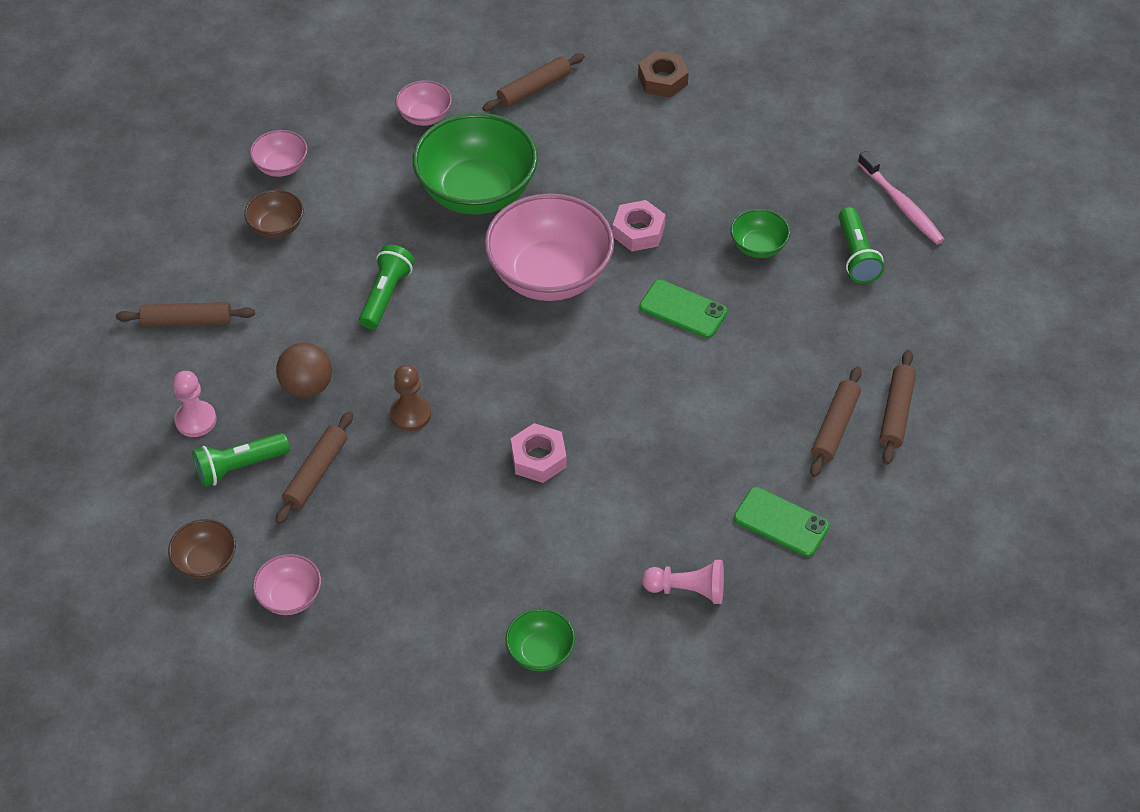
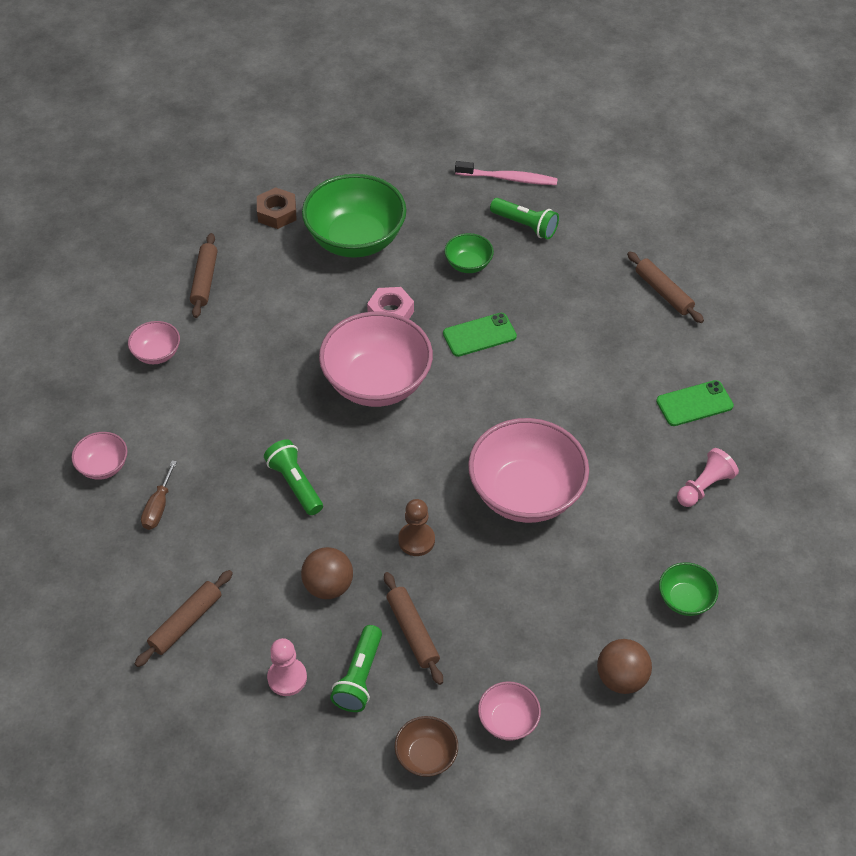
camera: 50 degrees left, 0 degrees up
brown bowl [244,190,304,238] -> brown screwdriver [141,460,177,530]
green bowl [413,113,538,215] -> green bowl moved to [302,174,406,258]
pink nut [511,423,567,483] -> pink bowl [468,418,589,523]
brown rolling pin [810,366,862,477] -> none
none -> brown ball [597,639,652,694]

